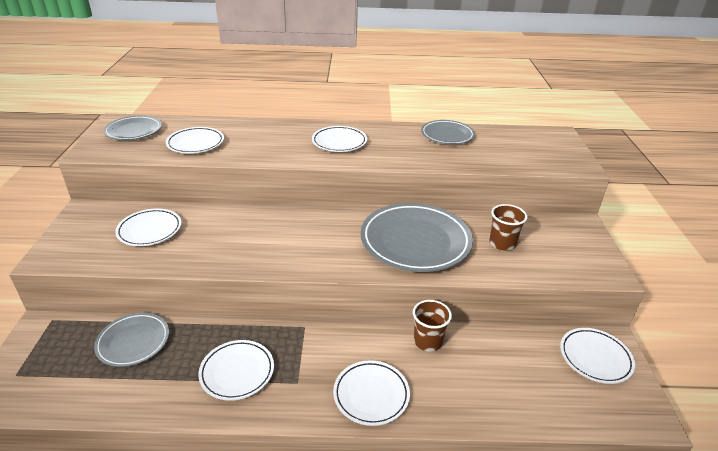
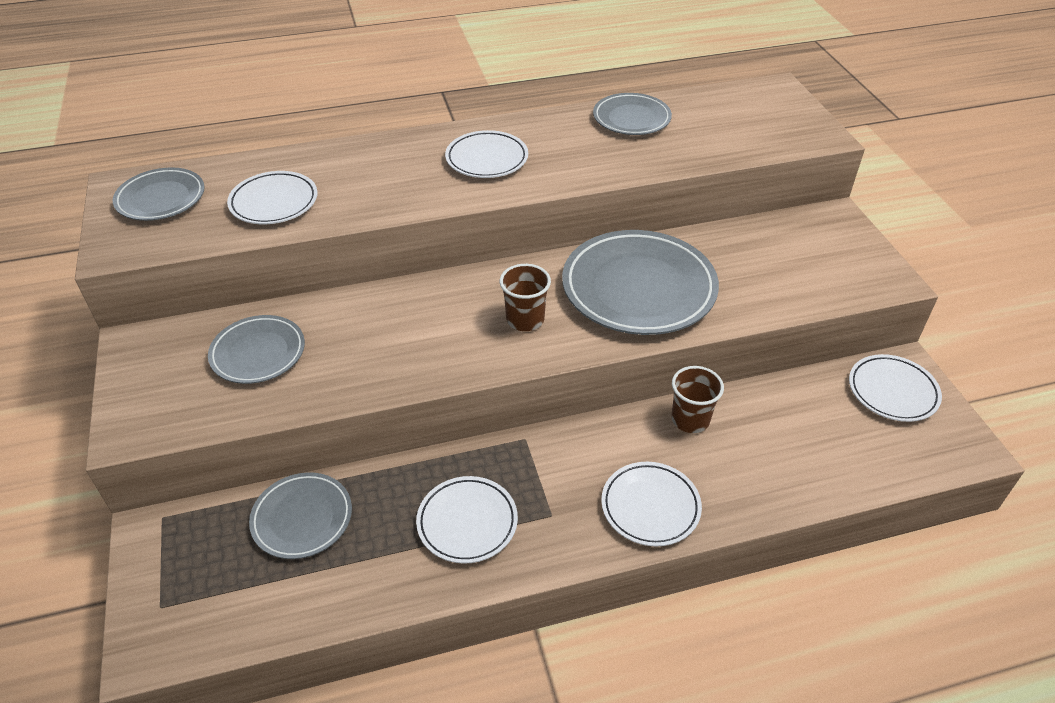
camera: 15 degrees left, 10 degrees up
white plate [115,209,182,246] -> grey plate [208,315,305,384]
brown cup [489,204,527,251] -> brown cup moved to [500,264,551,331]

